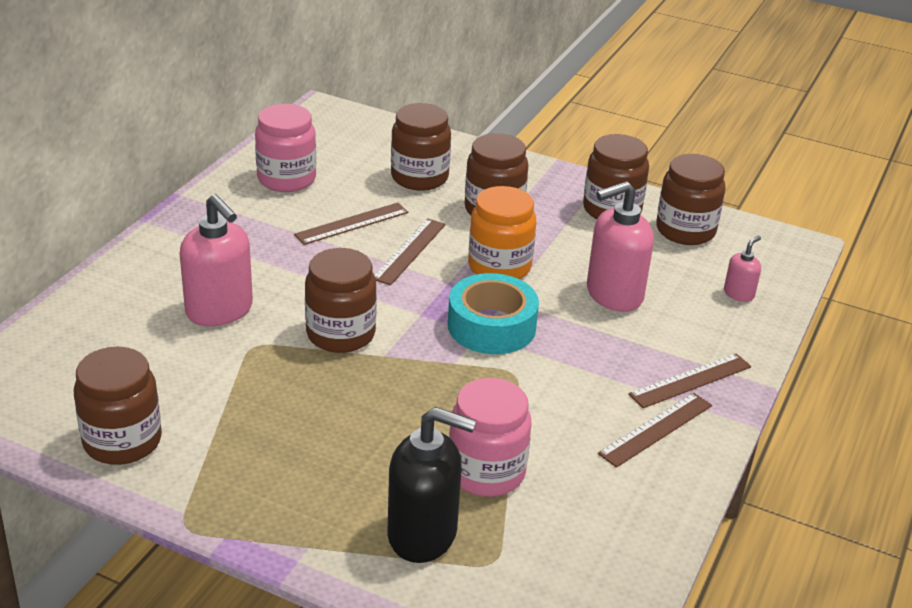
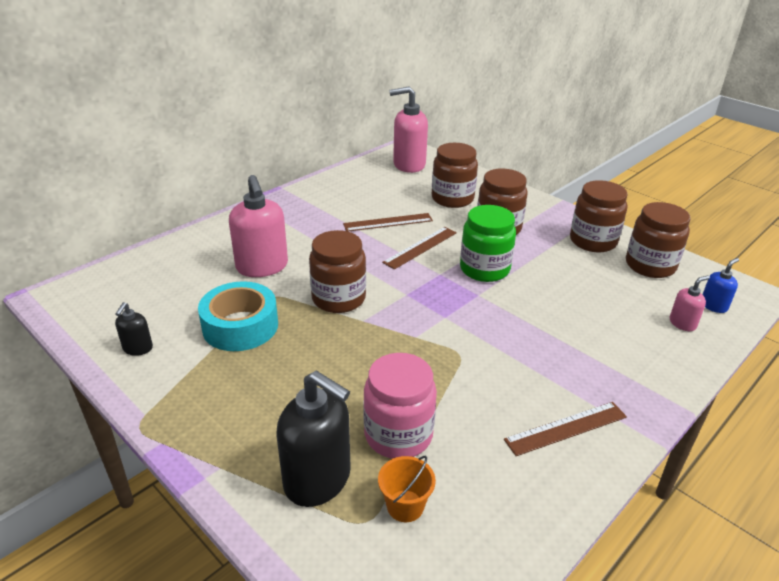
camera: 20 degrees right, 0 degrees up
brown jar [74,347,162,465] -> black soap dispenser [115,302,153,356]
pink jar [255,104,316,192] -> none
turquoise tape [448,273,539,354] -> turquoise tape moved to [198,281,278,351]
orange jar [468,186,536,279] -> green jar [460,205,516,282]
pink soap dispenser [587,181,654,312] -> pink soap dispenser moved to [389,86,428,173]
brown ruler [629,353,751,408] -> none
none -> orange bucket [378,456,436,522]
none -> blue soap dispenser [702,258,739,313]

